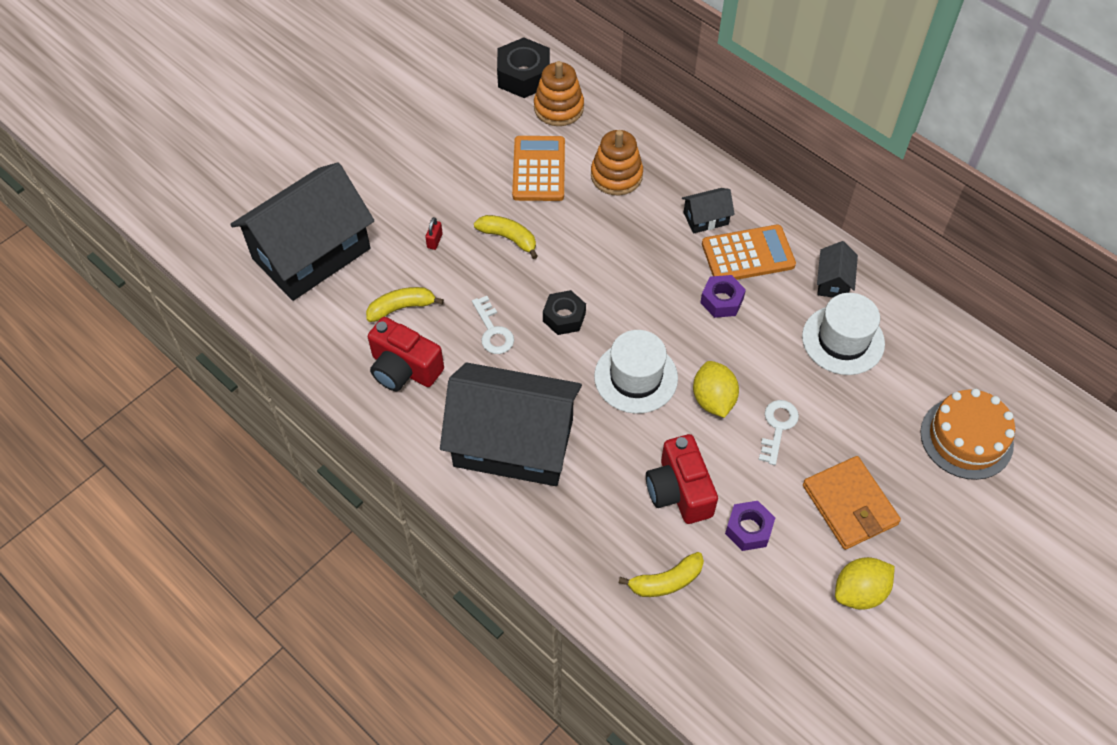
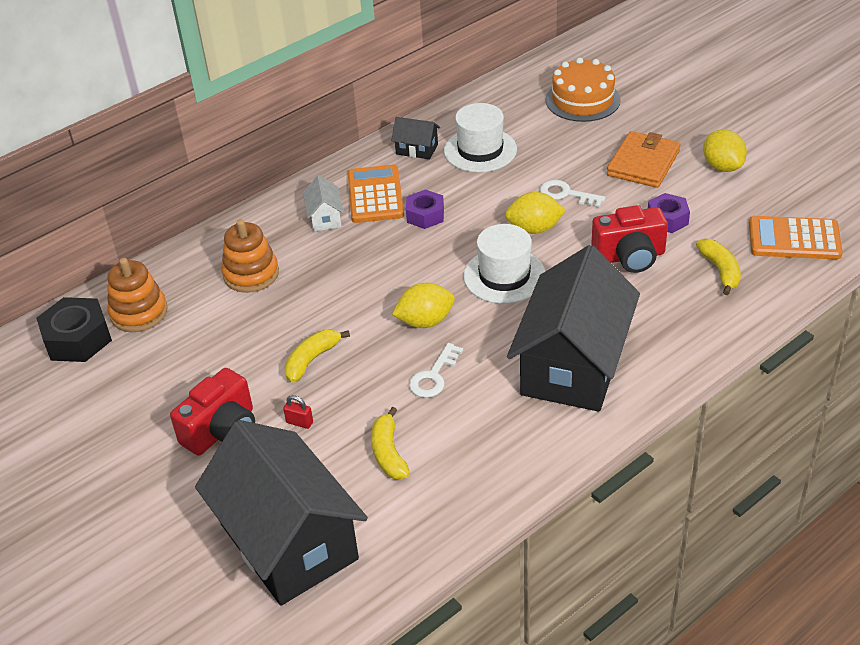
camera: 80 degrees left, 15 degrees down
red camera [368,317,444,391] -> red camera moved to [170,368,255,456]
white key [472,296,514,354] -> white key turned 135 degrees clockwise [409,343,463,398]
orange calculator [512,136,565,201] -> orange calculator moved to [749,216,843,259]
black nut [543,290,586,335] -> yellow lemon [392,283,455,328]
black house [682,188,735,234] -> white house [303,175,344,232]
orange wallet [803,456,901,550] -> orange wallet turned 45 degrees counterclockwise [607,131,681,188]

